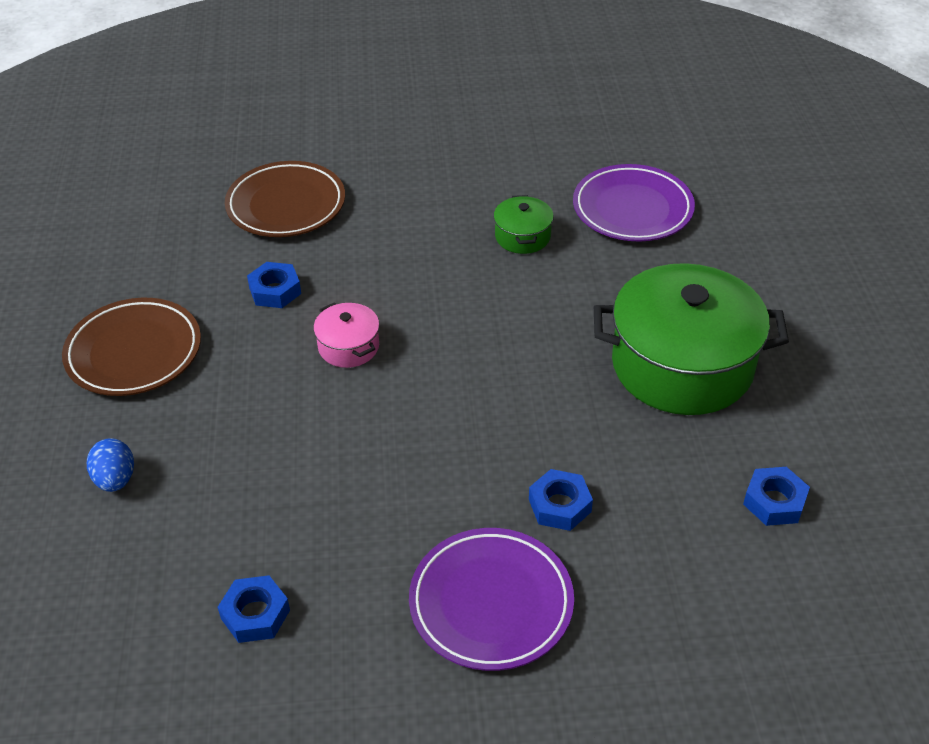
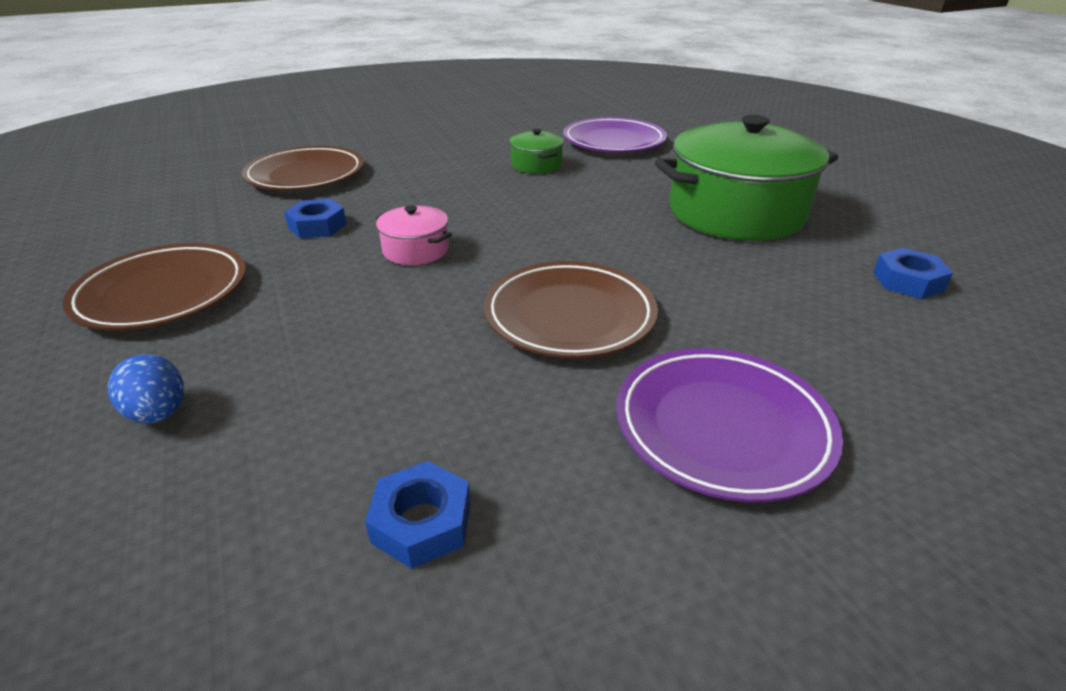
camera: 20 degrees left, 10 degrees down
blue nut [529,469,593,531] -> none
none -> brown plate [484,261,658,358]

